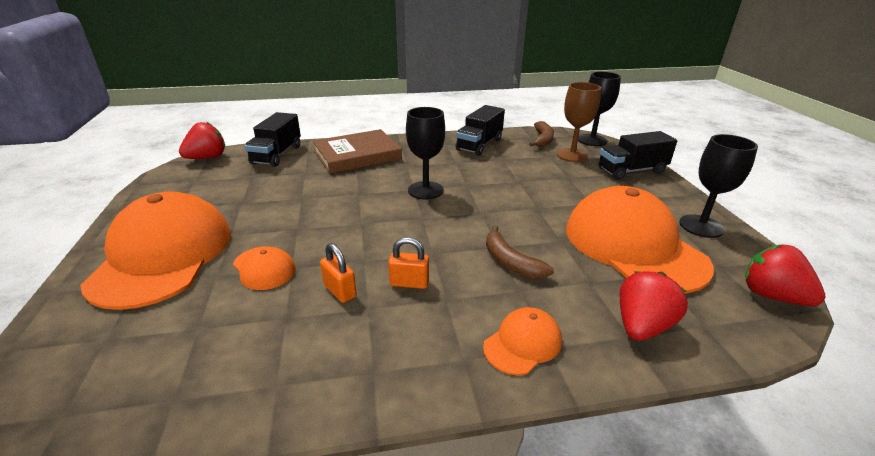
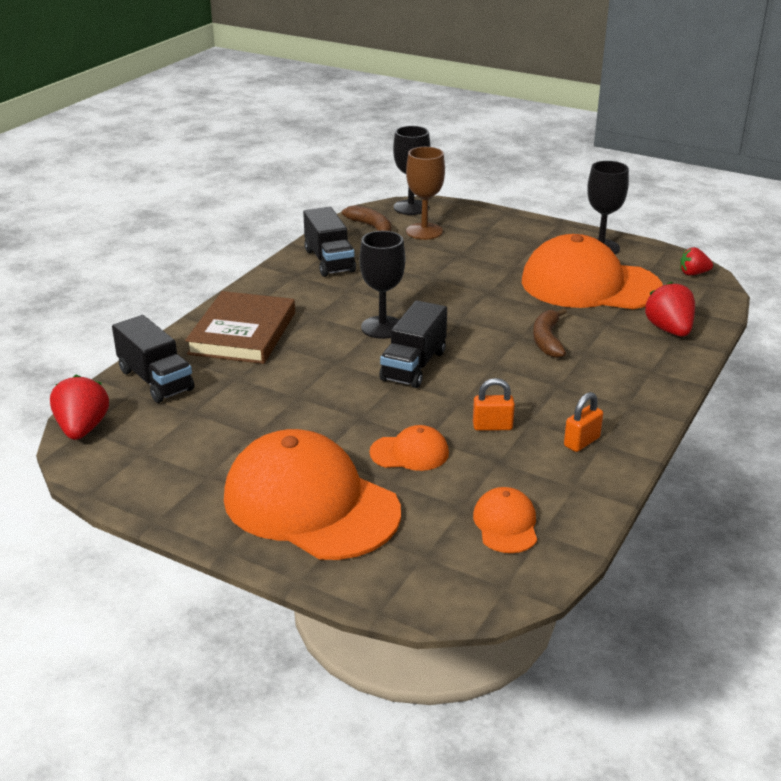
camera: 50 degrees left, 0 degrees up
orange padlock [388,237,429,289] -> orange padlock moved to [564,392,603,452]
orange cap [483,307,562,375] -> orange cap moved to [473,487,537,553]
brown banana [486,225,554,279] -> brown banana turned 90 degrees clockwise [533,308,567,358]
black truck [598,131,677,180] -> black truck moved to [379,300,447,388]
red strawberry [745,245,826,306] -> red strawberry [680,247,713,275], size x0.62

